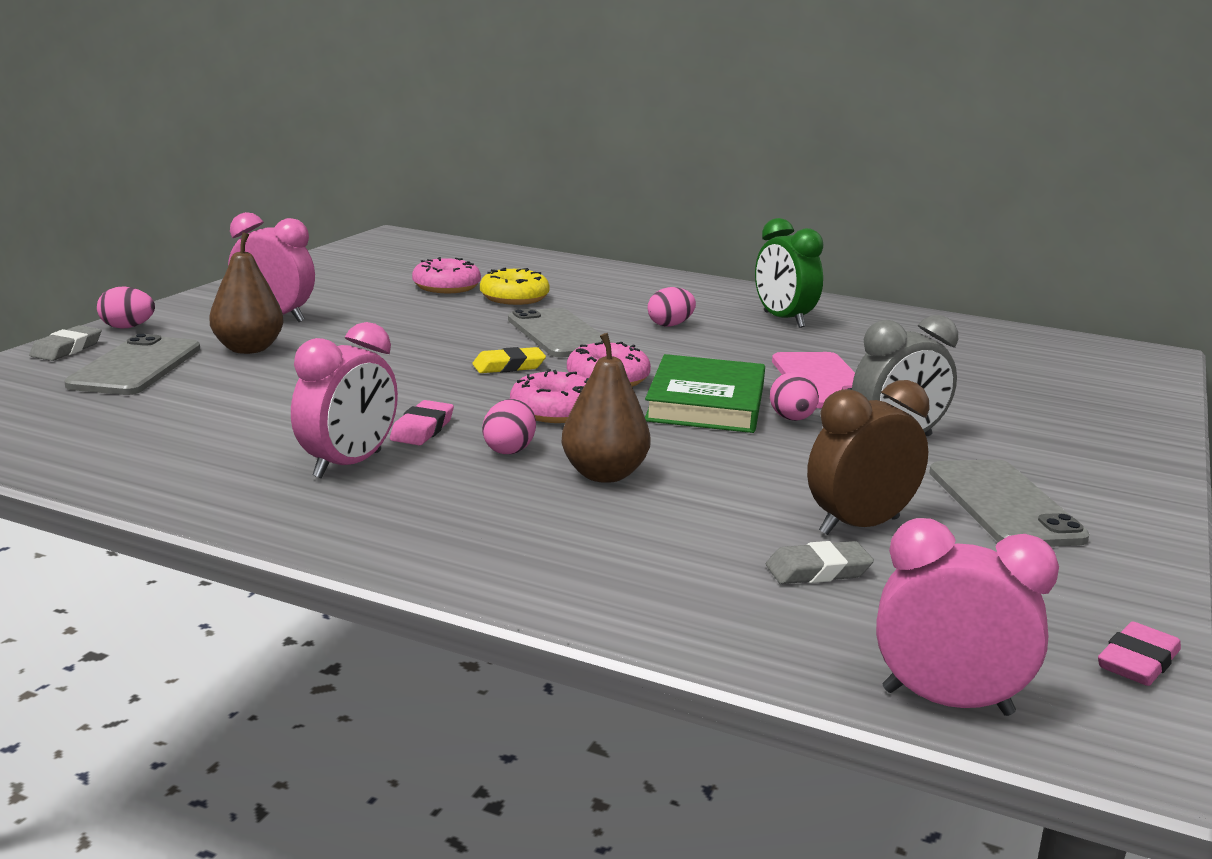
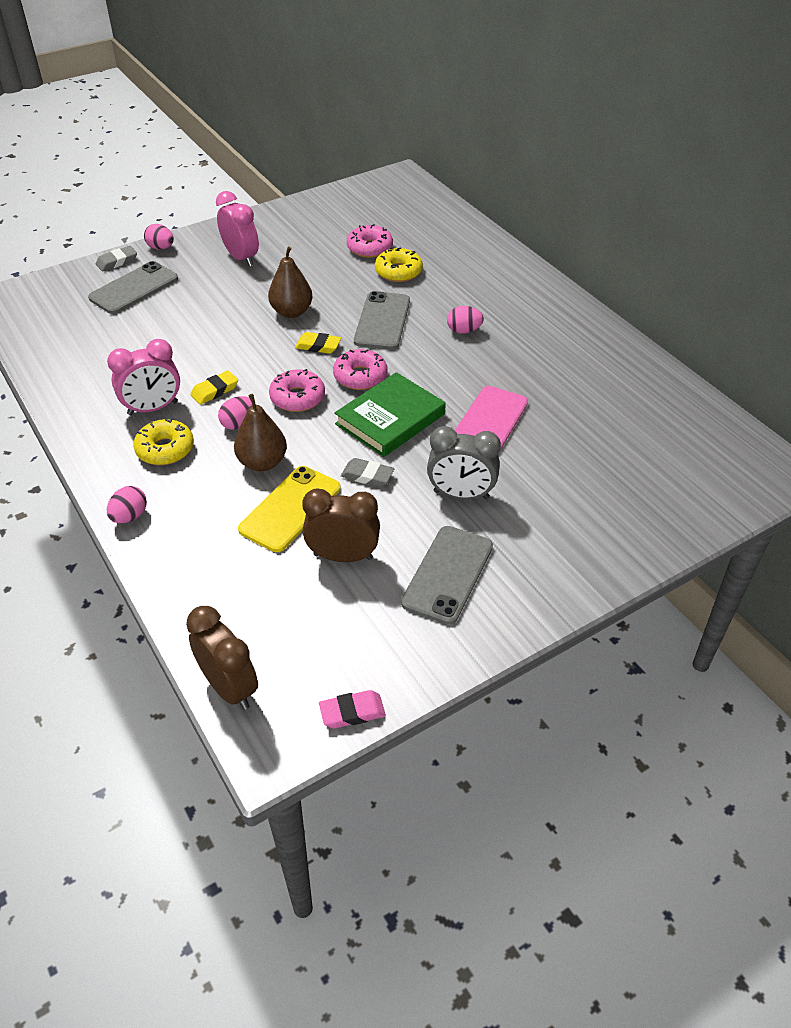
camera: 35 degrees right, 25 degrees up
brown pear [209,232,284,354] -> brown pear moved to [268,247,313,318]
pink eraser [390,400,454,445] -> yellow eraser [190,370,238,405]
green clock [755,218,823,328] -> none
grey eraser [766,541,874,584] -> grey eraser moved to [341,458,395,487]
pink egg [770,372,819,421] -> pink egg moved to [107,486,147,523]
pink clock [876,518,1059,716] -> brown clock [186,606,258,710]
none -> yellow donut [133,419,194,465]
none -> yellow phone [238,466,341,552]

